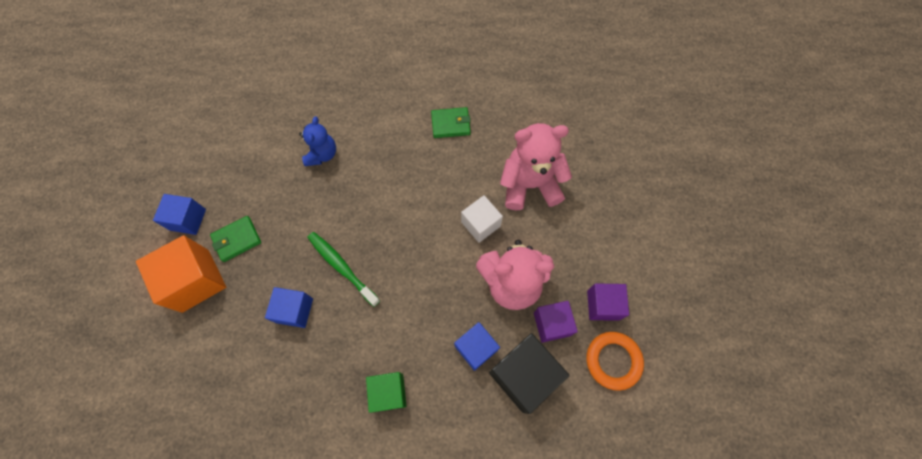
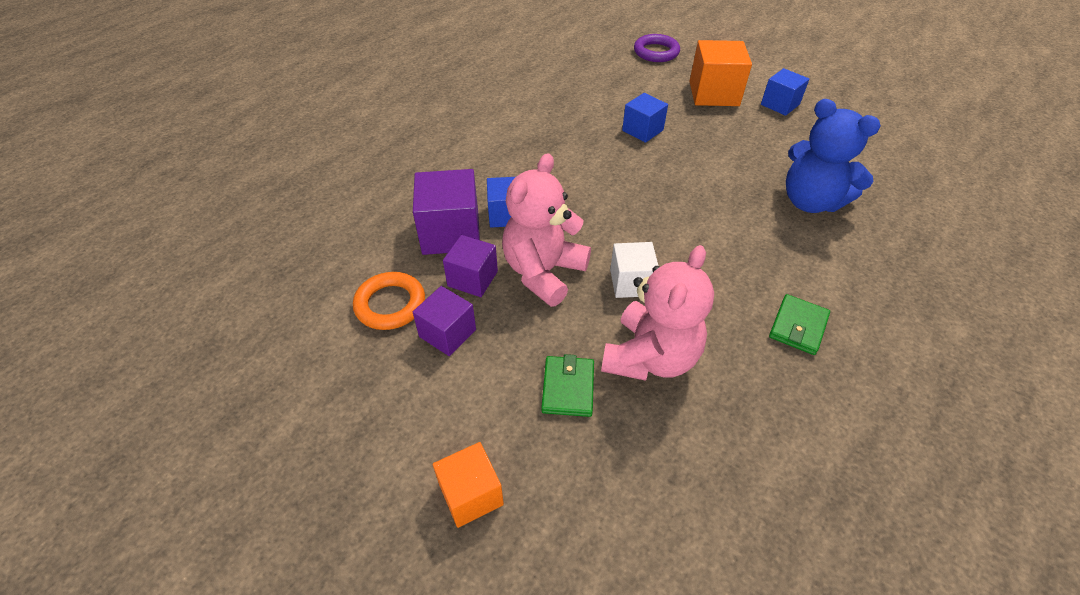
camera: 125 degrees right, 20 degrees down
green wallet [210,216,261,262] -> green wallet moved to [541,354,594,417]
blue teddy bear [299,116,336,166] -> blue teddy bear [786,99,881,213], size x1.70
green toothbrush [308,232,380,307] -> none
green cube [366,372,406,413] -> none
black cube [489,333,570,414] -> purple cube [413,169,480,255]
none -> orange cube [433,442,504,528]
none -> purple ring [634,34,680,62]

